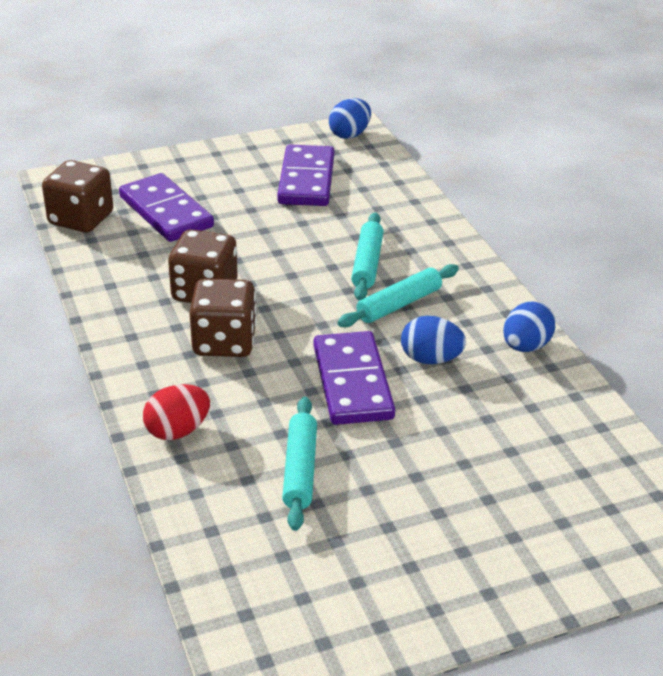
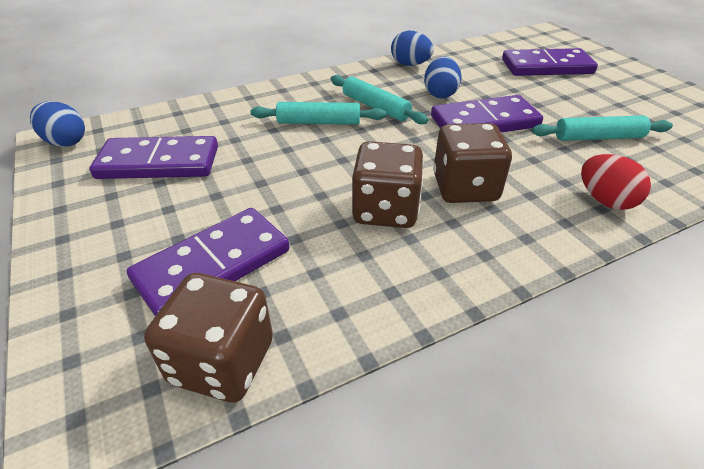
camera: 95 degrees left, 5 degrees up
none -> purple domino [502,48,598,76]

